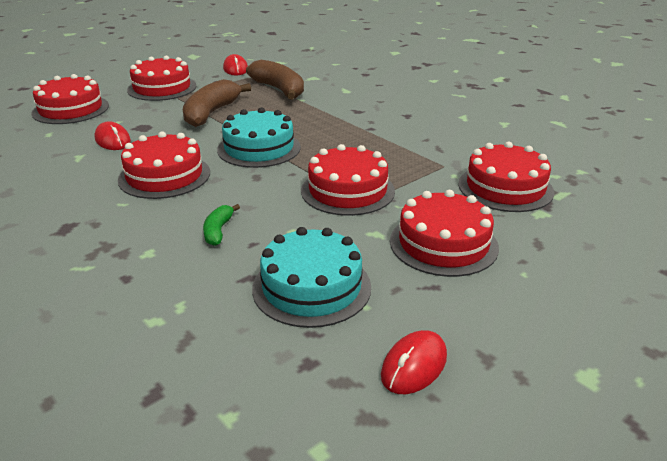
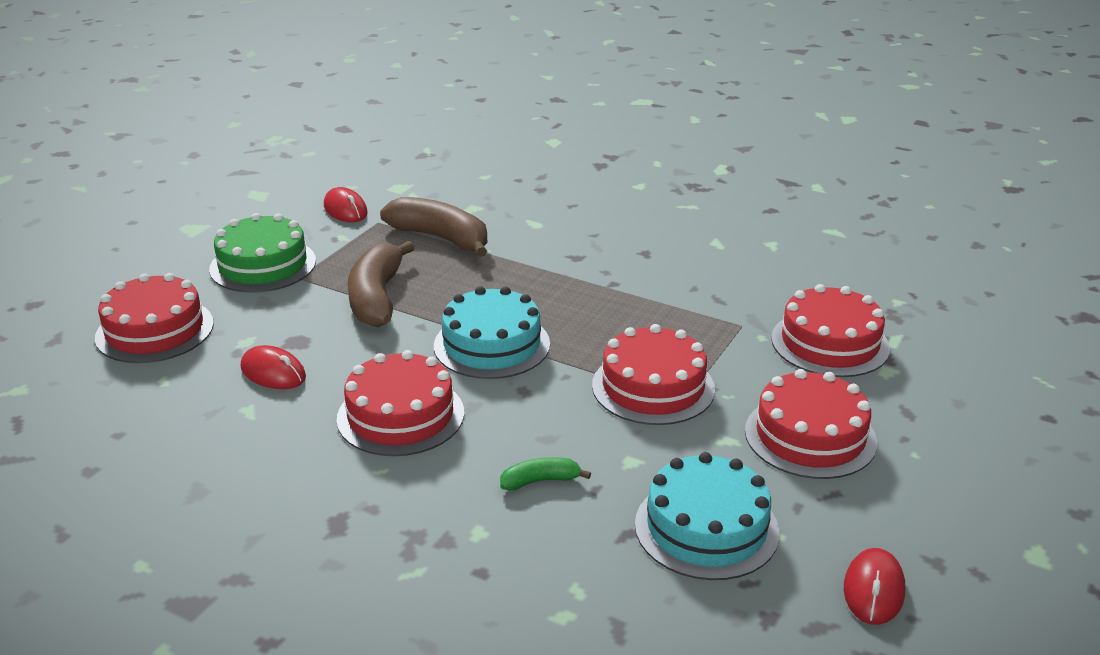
camera: 20 degrees left, 0 degrees up
red cake [127,55,197,101] -> green cake [209,213,316,292]
green banana [203,204,240,246] -> green banana turned 90 degrees clockwise [500,457,591,491]

